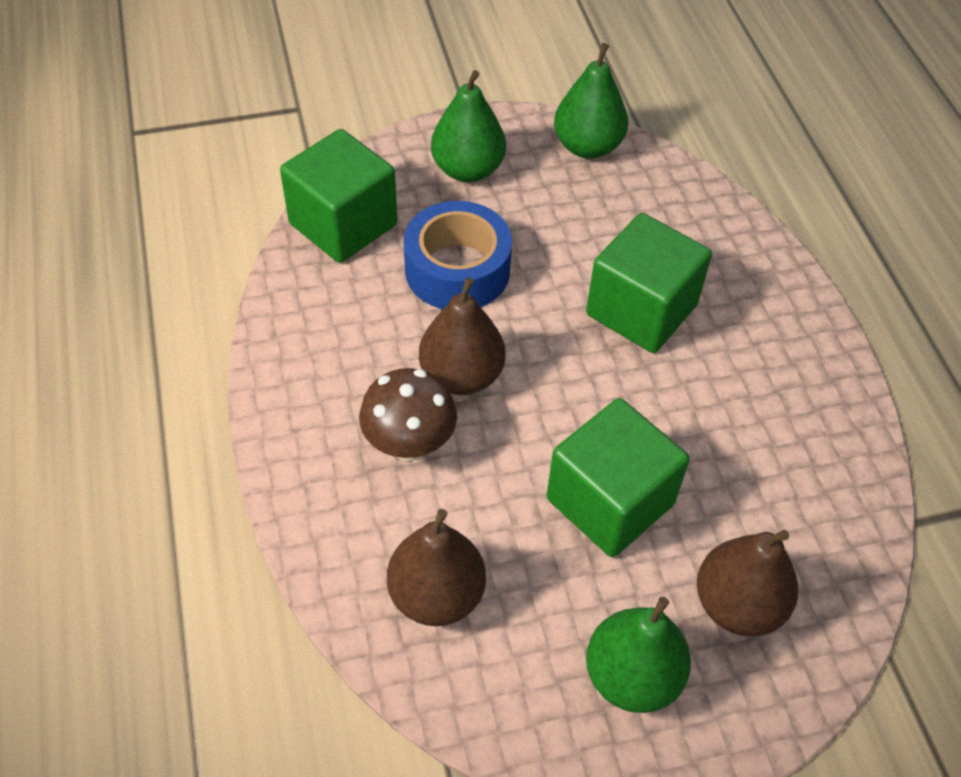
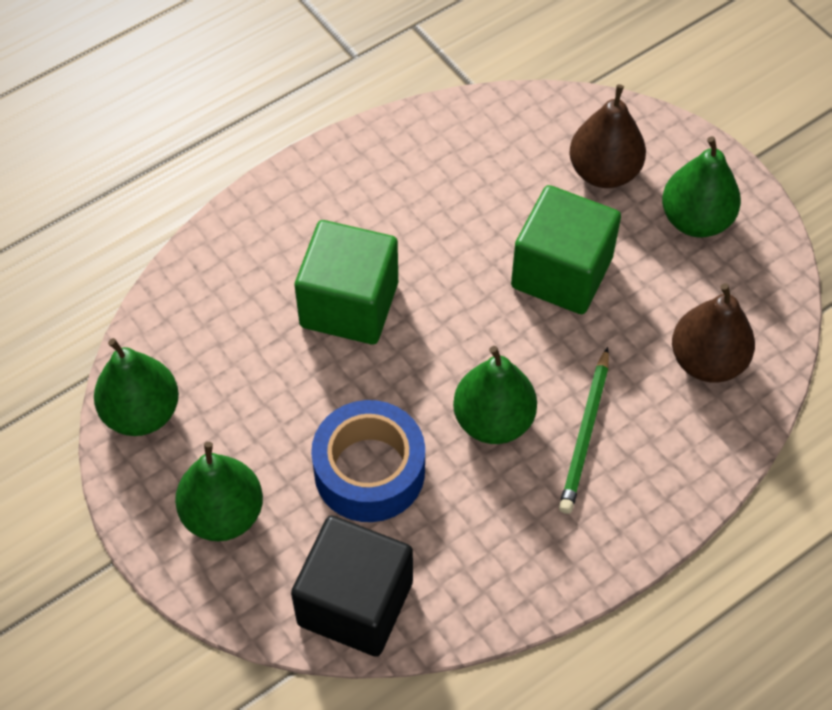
camera: 110 degrees left, 5 degrees up
green cube [280,129,397,263] -> black cube [291,516,413,657]
brown mushroom [359,368,457,461] -> green pencil [559,347,609,514]
brown pear [419,277,505,395] -> green pear [453,346,537,444]

